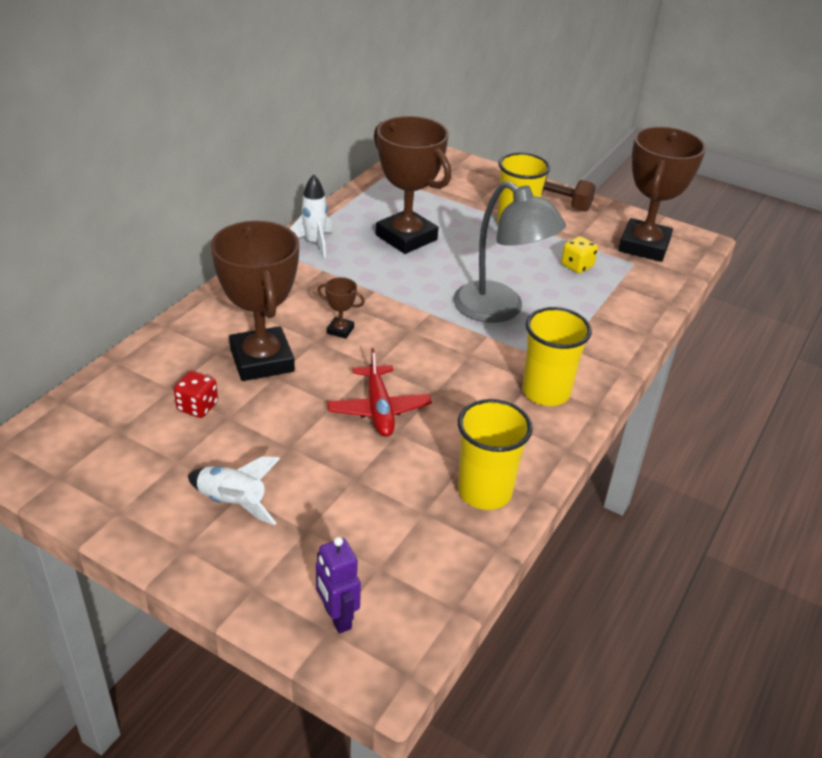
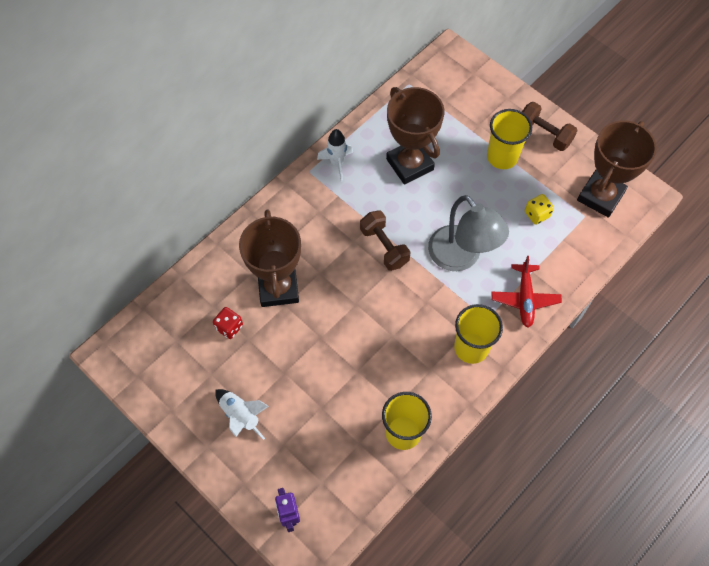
camera: 15 degrees right, 25 degrees up
brown trophy [317,277,365,339] -> none
red plane [327,348,432,437] -> red plane moved to [491,256,562,327]
none -> brown dumbbell [360,210,410,271]

